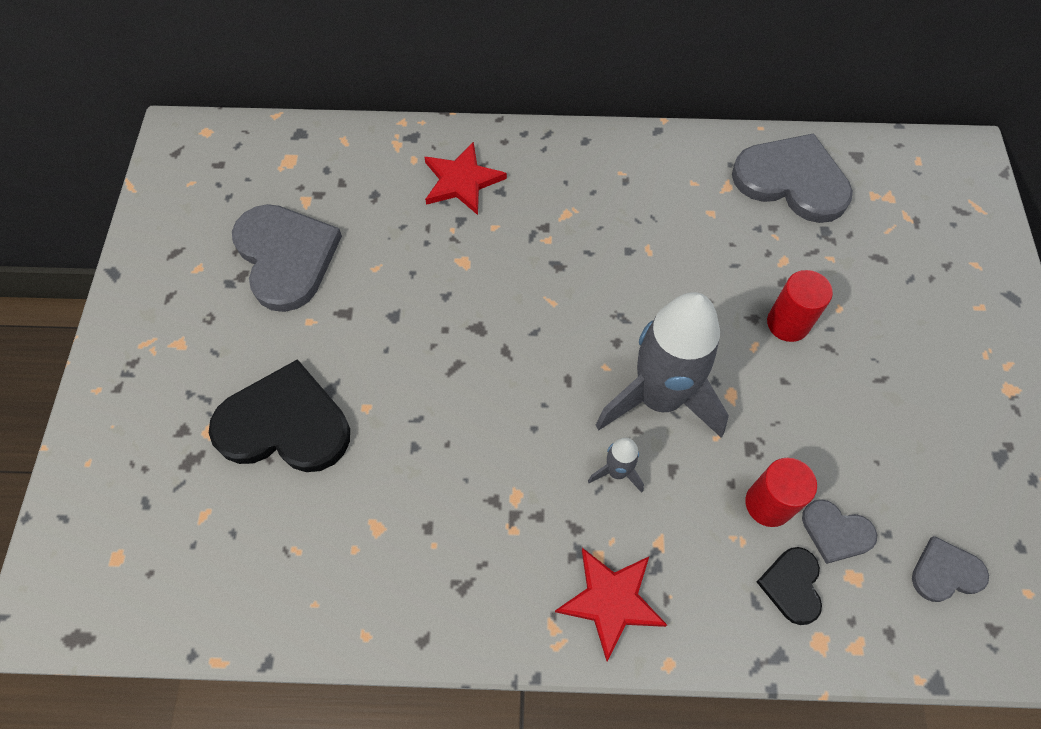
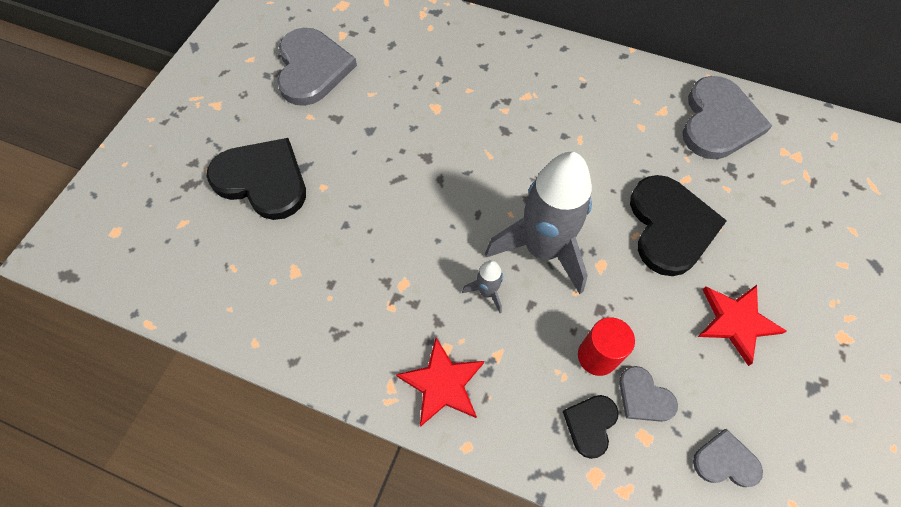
camera: 20 degrees right, 0 degrees up
red star [424,142,507,215] -> red star moved to [698,285,787,366]
grey heart [732,133,853,223] -> grey heart turned 60 degrees clockwise [682,76,772,159]
red cylinder [767,270,833,342] -> black heart [630,175,727,276]

